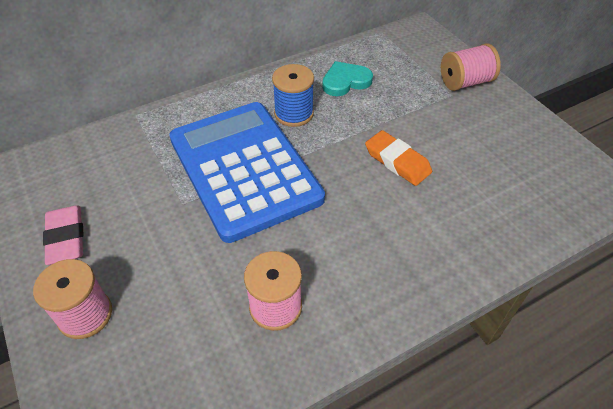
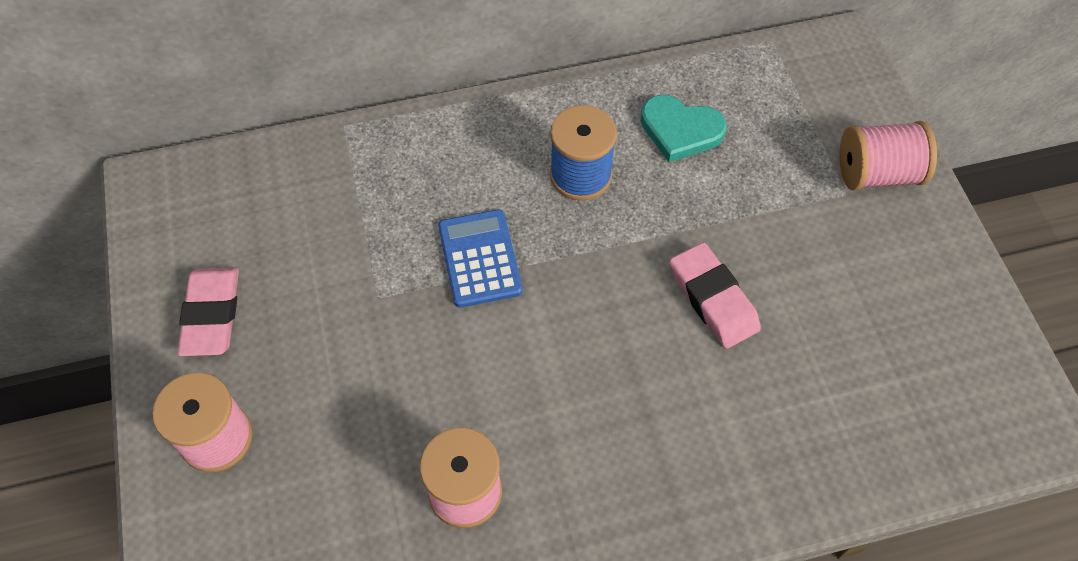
camera: 15 degrees right, 10 degrees up
blue calculator [169,102,325,243] -> blue calculator [438,209,523,308], size x0.43
turquoise heart [322,61,373,96] -> turquoise heart turned 150 degrees counterclockwise [641,95,727,162]
orange eraser [365,130,432,186] -> pink eraser [670,242,761,349]

